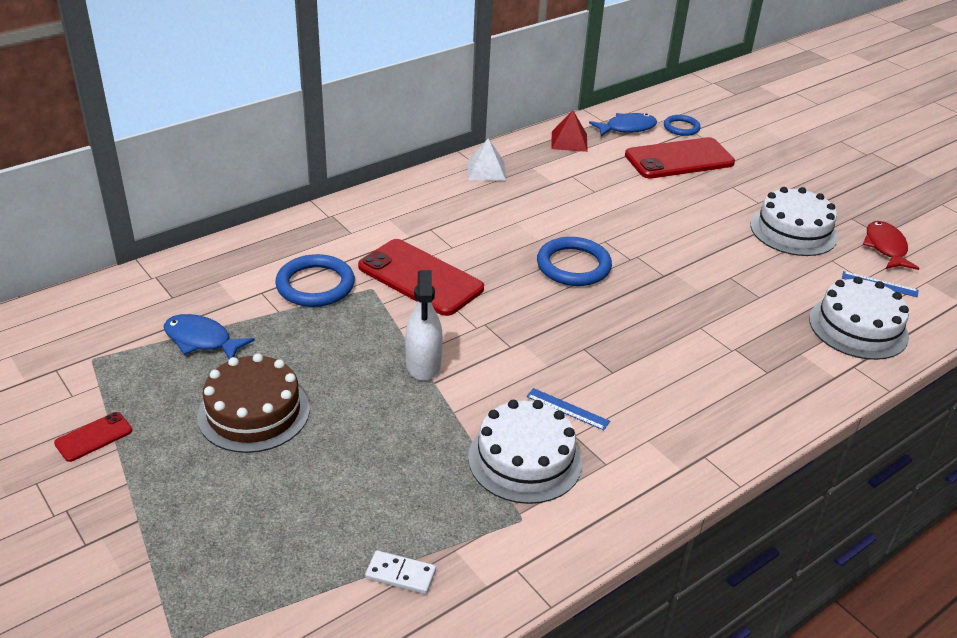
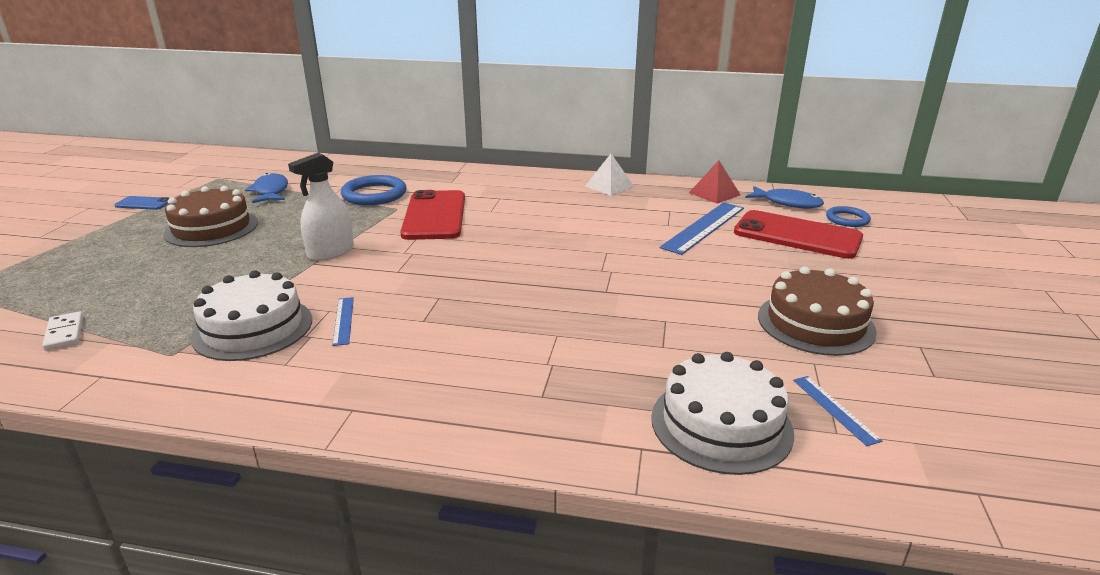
camera: 50 degrees right, 10 degrees down
red phone [54,412,132,462] -> blue phone [115,196,169,210]
blue ring [537,237,612,286] -> none
white cake [750,187,838,256] -> brown cake [758,266,877,356]
red fish [863,221,919,270] -> none
none -> blue ruler [660,202,744,255]

